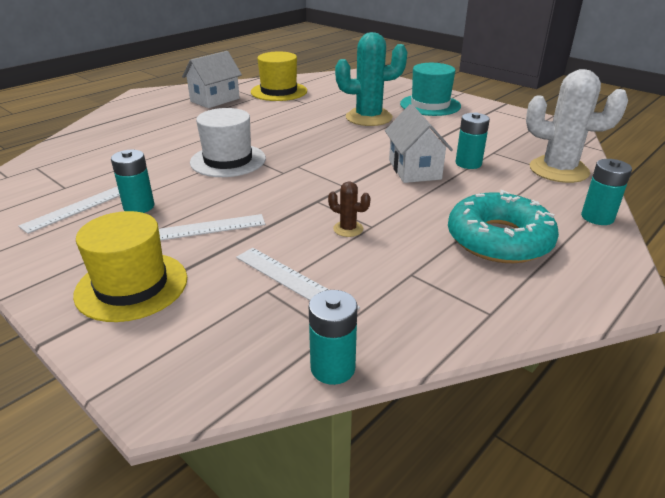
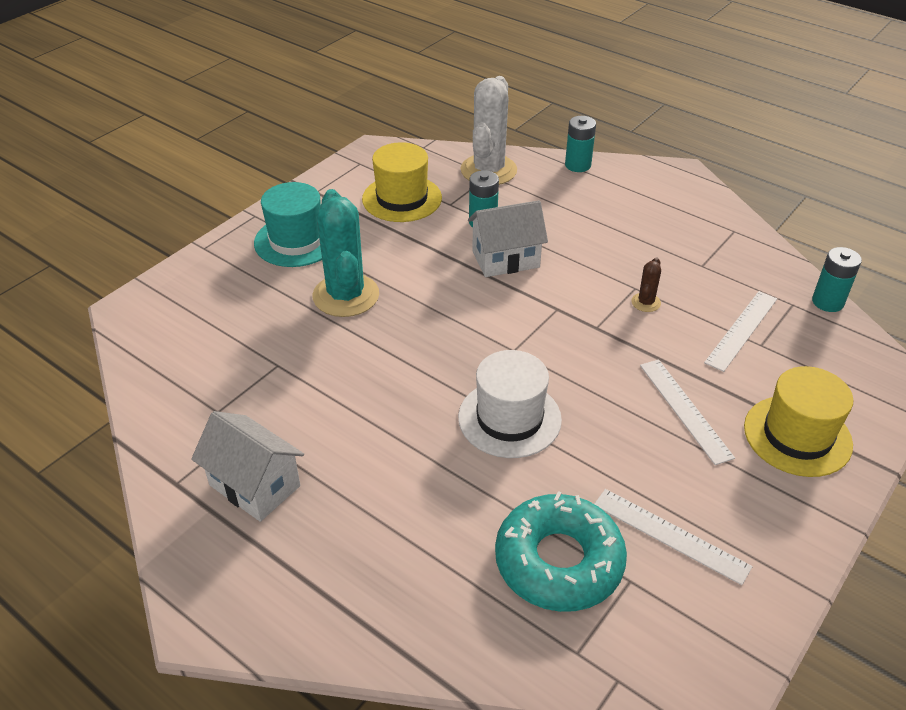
camera: 95 degrees left, 10 degrees up
turquoise battery [111,150,154,213] -> none
yellow hat [251,52,307,101] -> yellow hat moved to [362,142,442,222]
turquoise donut [448,190,559,263] -> turquoise donut moved to [495,491,627,612]

